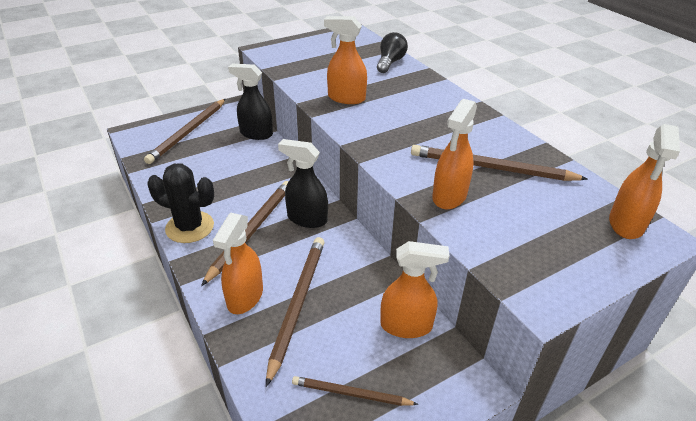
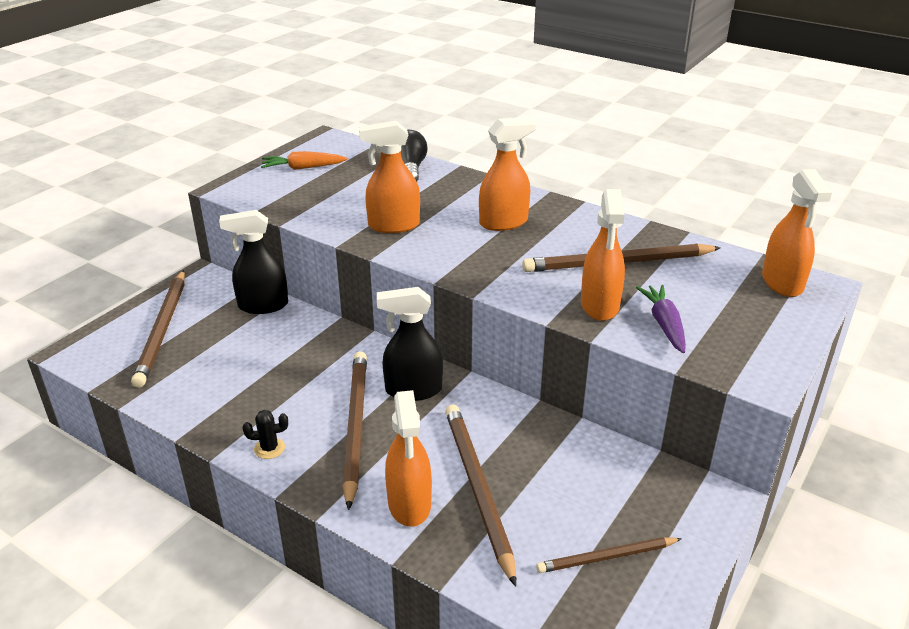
camera: 25 degrees left, 5 degrees down
black cactus [147,163,214,243] -> black cactus [243,410,288,459], size x0.45
orange spray bottle [380,241,449,338] -> orange spray bottle moved to [479,117,537,231]
none -> orange carrot [261,151,348,170]
none -> purple carrot [636,285,686,353]

